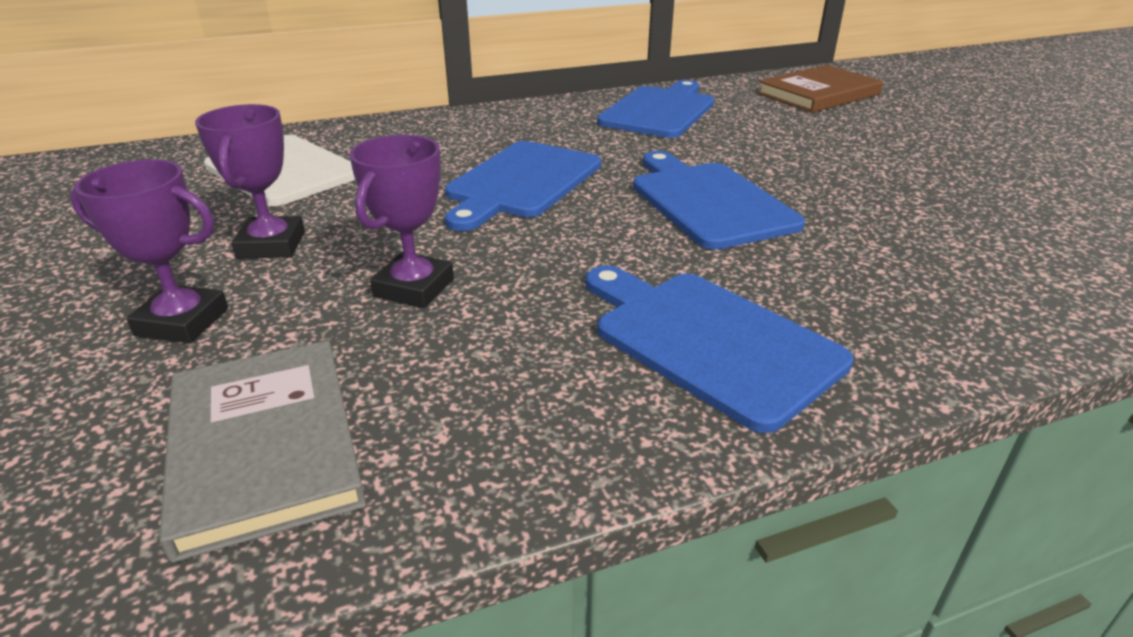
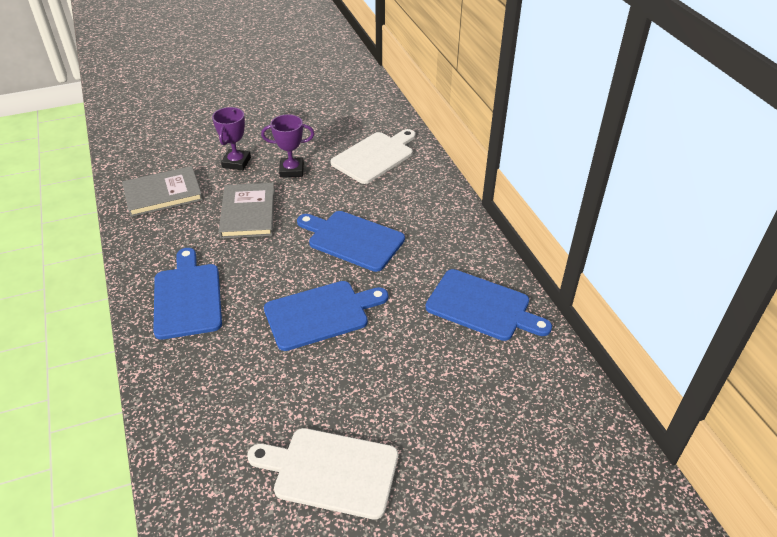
camera: 90 degrees right, 10 degrees up
purple trophy [349,135,454,308] -> grey book [219,183,275,238]
blue cutting board [585,266,853,433] -> blue cutting board turned 60 degrees counterclockwise [153,248,222,340]
brown book [757,65,883,113] -> none
none -> white cutting board [247,428,398,520]

